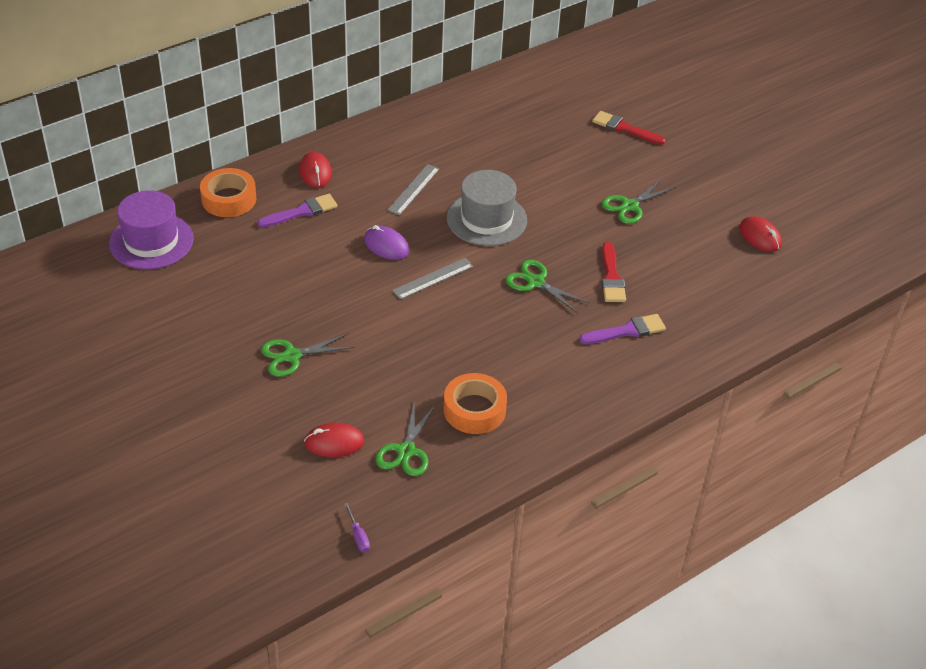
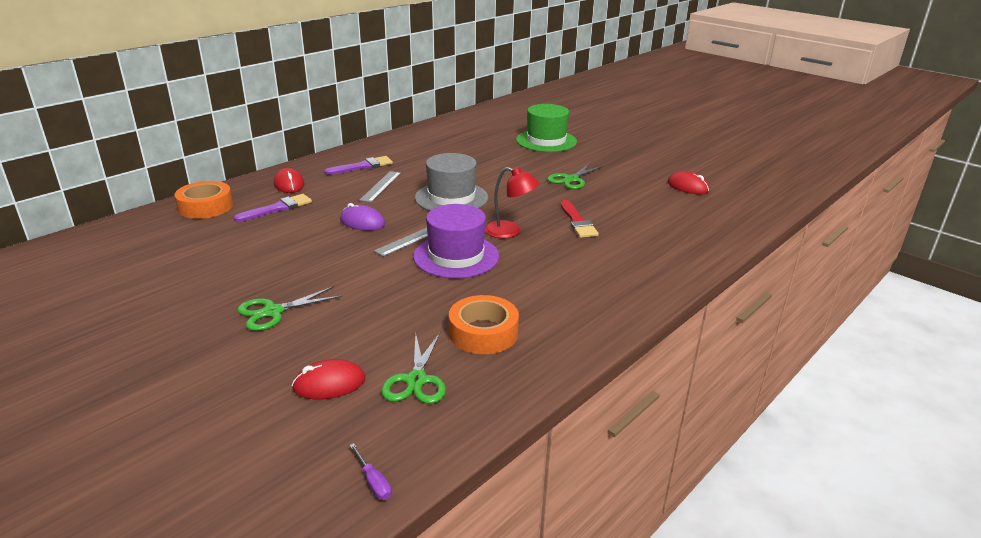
camera: 10 degrees left, 15 degrees down
purple hat [109,190,194,269] -> purple hat moved to [413,204,499,279]
green scissors [505,260,590,313] -> red lamp [485,167,540,238]
purple brush [579,314,666,344] -> purple brush moved to [324,156,393,175]
red brush [592,111,665,145] -> green hat [516,104,577,152]

